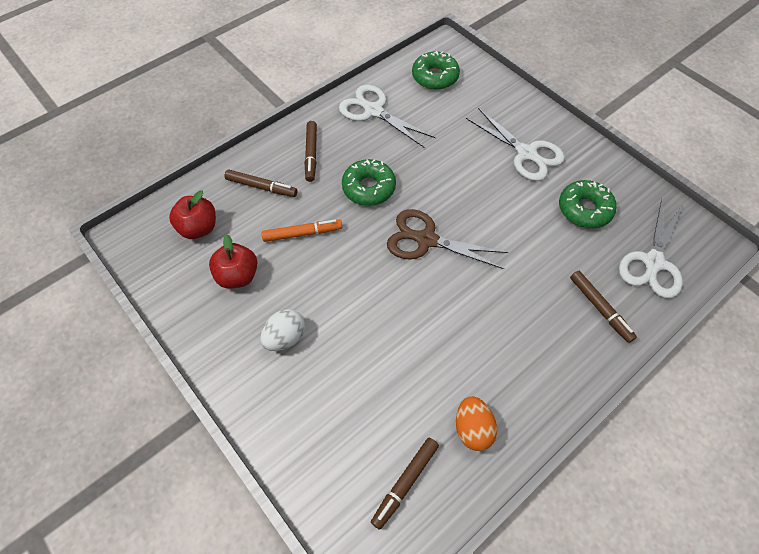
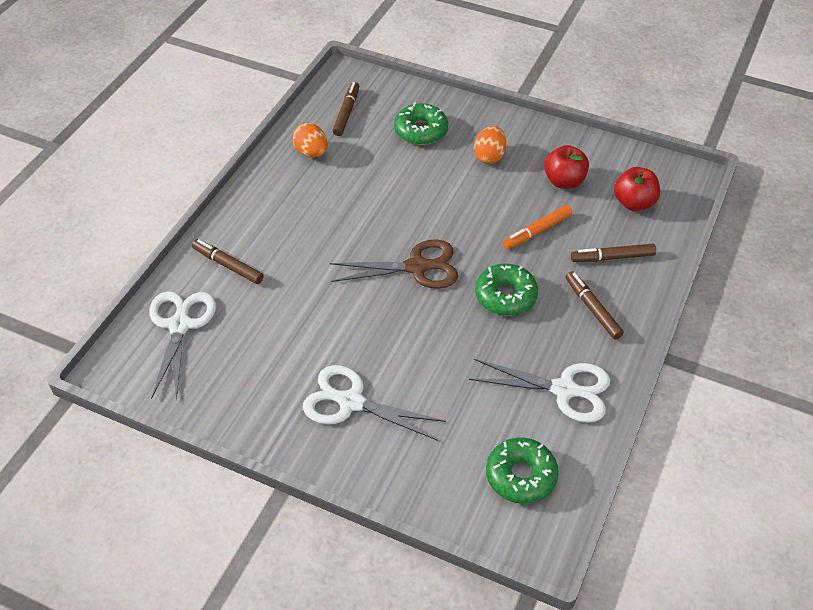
camera: 155 degrees right, 10 degrees down
white egg [260,309,305,351] -> orange egg [474,126,506,164]
green donut [559,180,617,228] -> green donut moved to [394,102,448,145]

